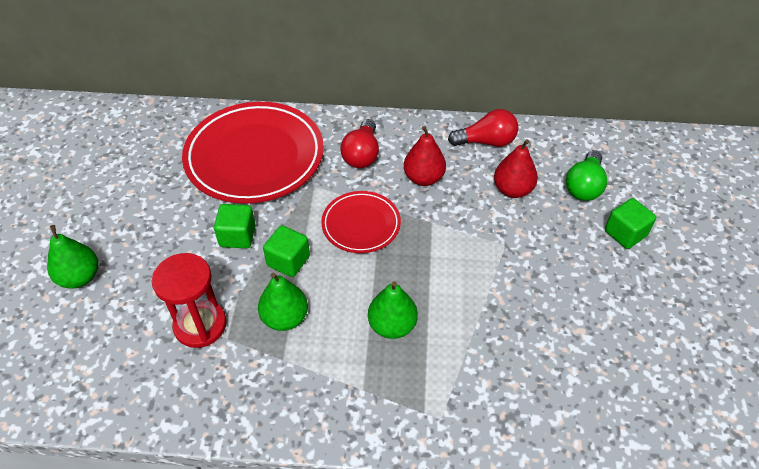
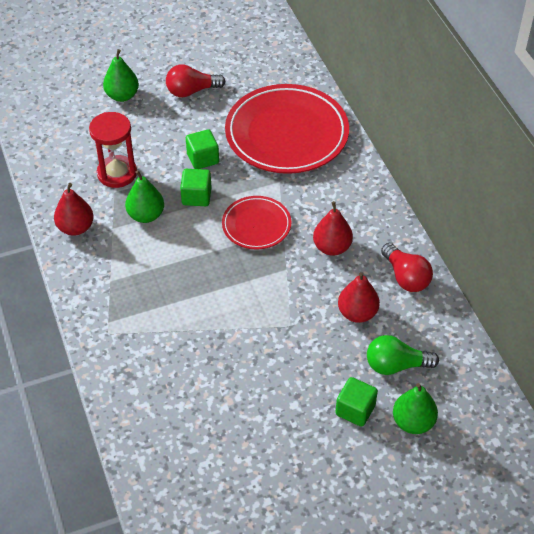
camera: 65 degrees right, 0 degrees up
red light bulb [340,119,379,168] -> red light bulb moved to [166,64,226,97]
green pear [368,281,418,339] -> green pear moved to [393,383,438,434]
none -> red pear [54,183,94,236]

